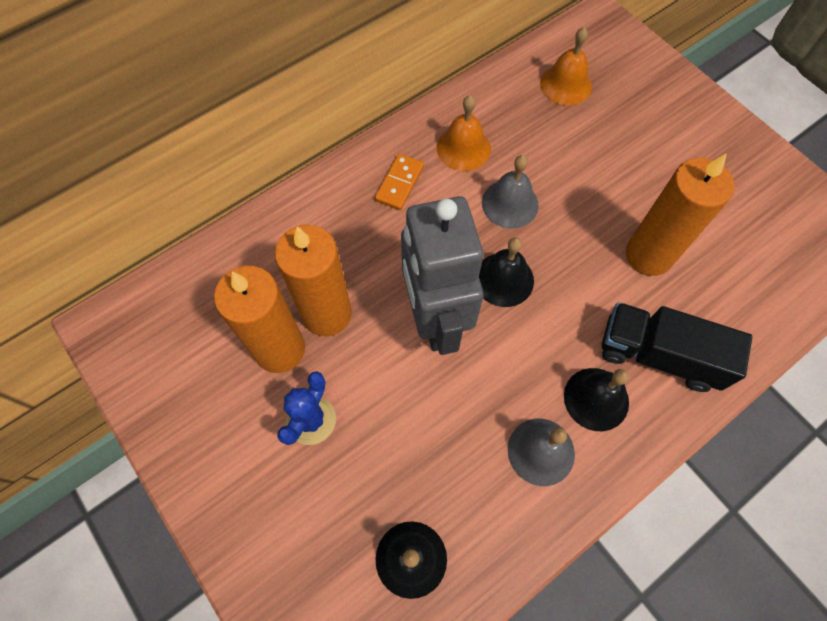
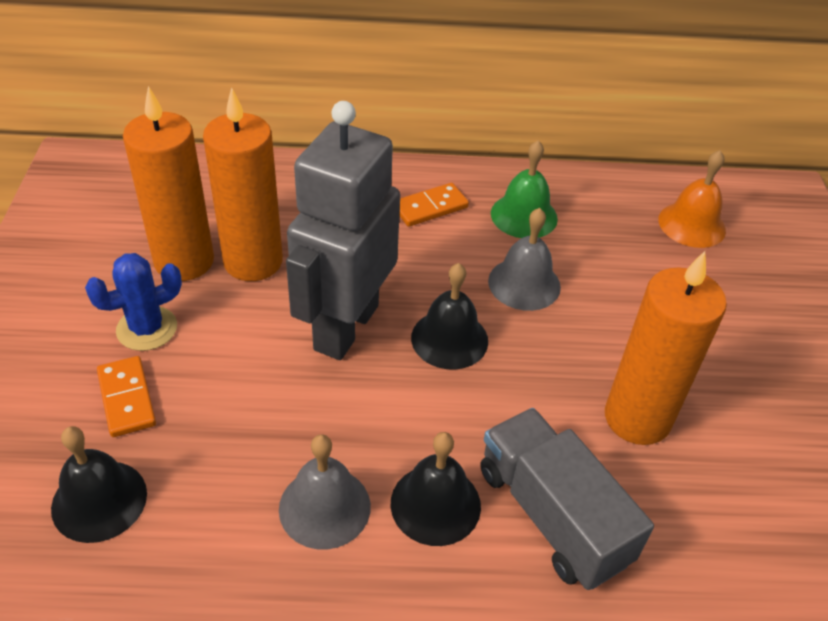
camera: 35 degrees right, 20 degrees down
orange bell [437,95,491,171] -> green bell [491,140,558,238]
black truck [602,302,752,392] -> grey truck [480,408,654,590]
none -> orange domino [97,356,156,437]

